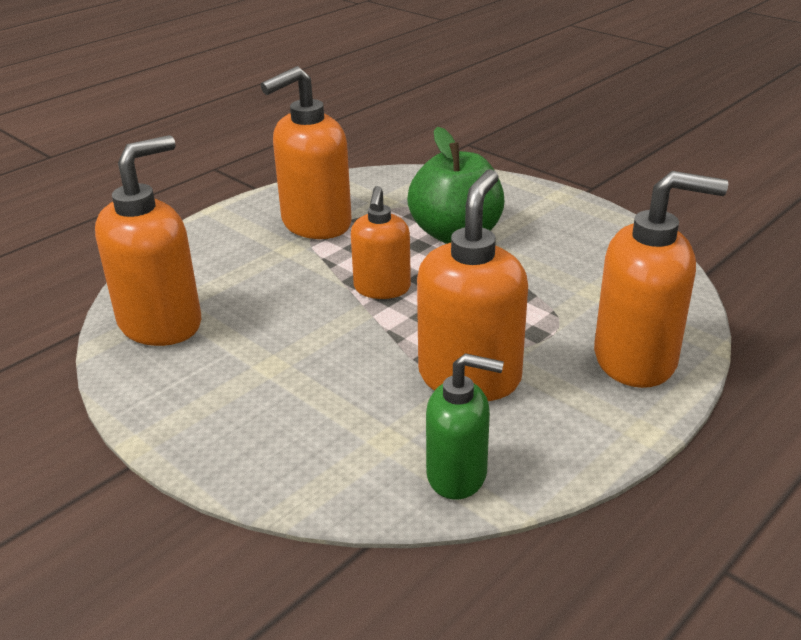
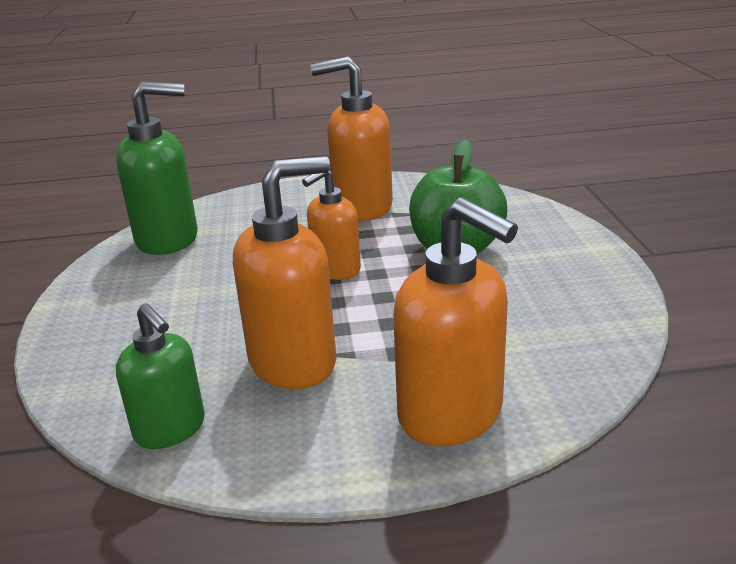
camera: 40 degrees right, 5 degrees down
orange soap dispenser [95,135,201,346] -> green soap dispenser [116,82,198,255]

